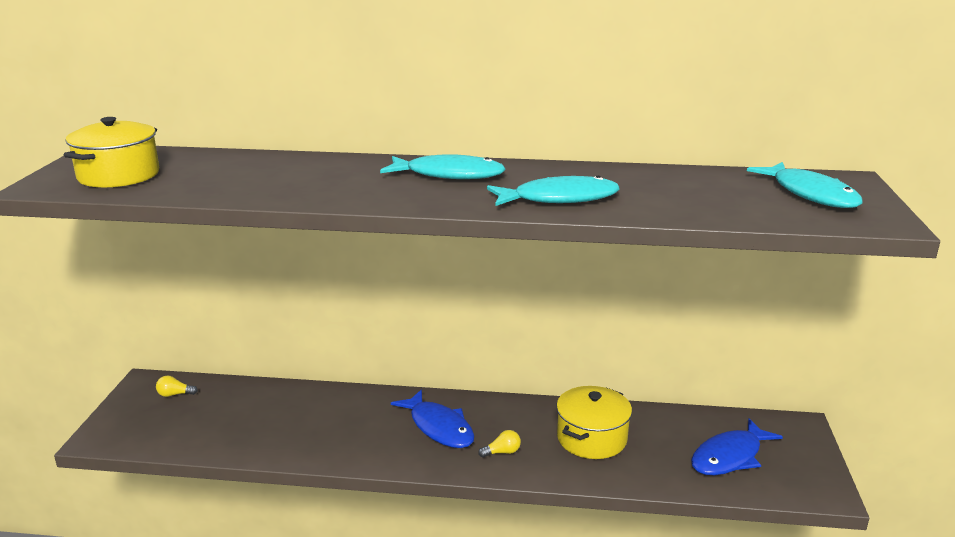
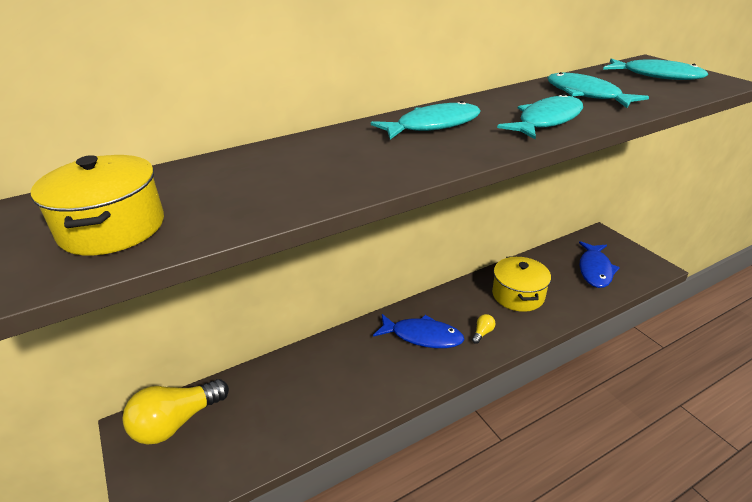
camera: 35 degrees left, 10 degrees up
yellow light bulb [156,375,198,397] -> yellow light bulb [122,379,229,445], size x2.48
none -> turquoise fish [547,72,649,108]

